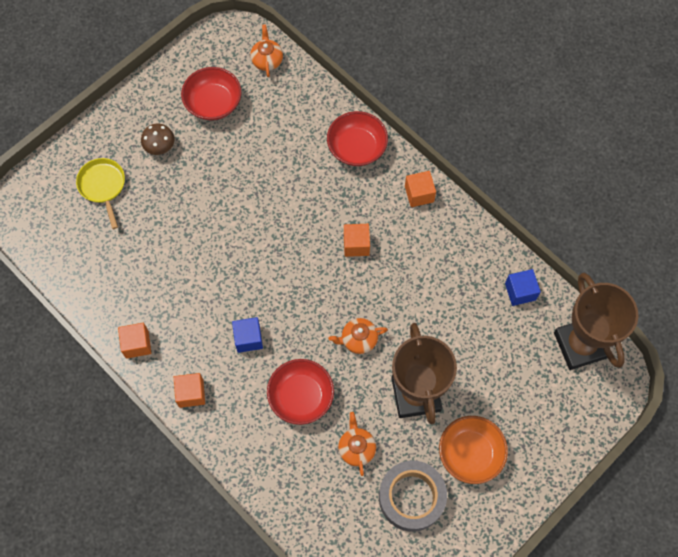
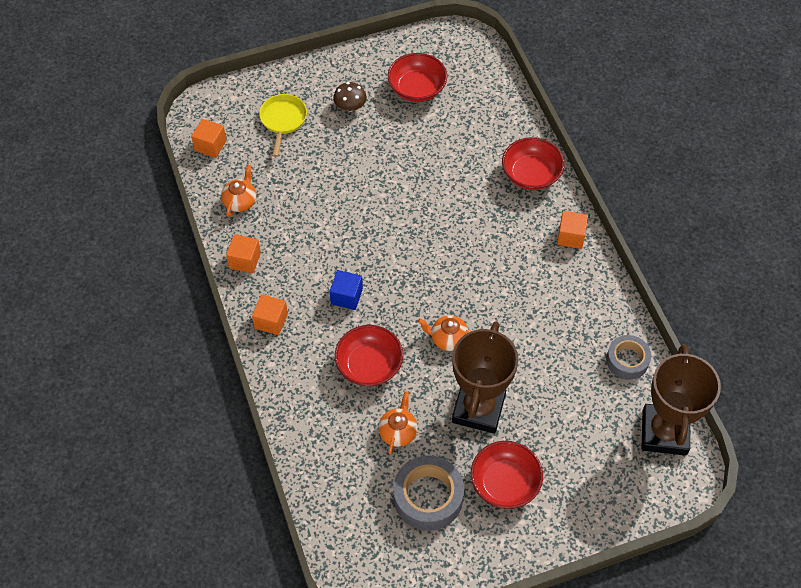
camera: 25 degrees right, 10 degrees down
orange teapot [250,24,283,77] -> orange teapot moved to [221,165,256,217]
orange cube [344,224,370,257] -> orange cube moved to [191,119,227,158]
orange bowl [439,416,508,484] -> red bowl [471,441,543,509]
blue cube [505,269,541,306] -> grey tape [606,335,651,380]

